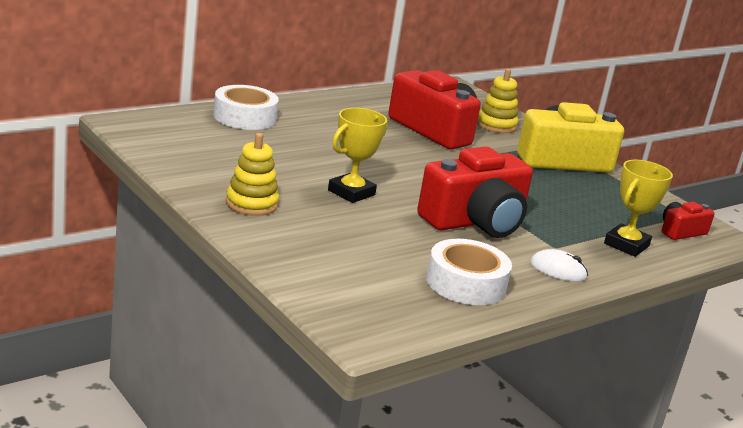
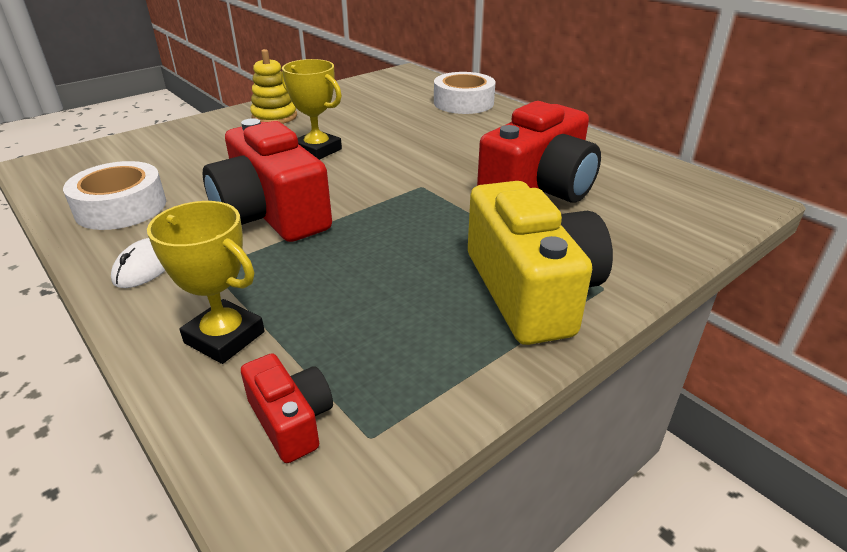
camera: 90 degrees right, 10 degrees up
yellow stacking toy [477,69,518,133] -> none

